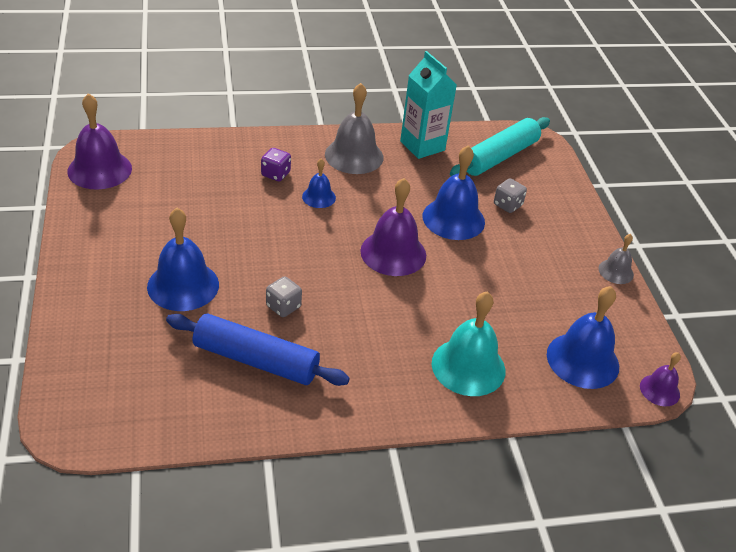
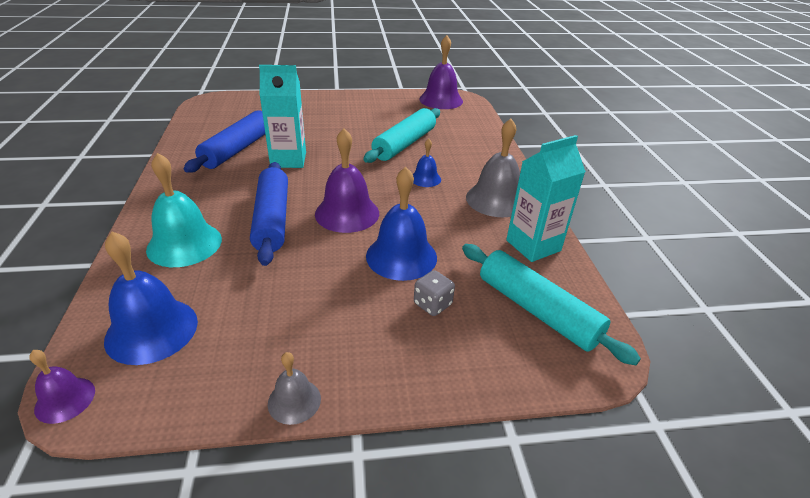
camera: 95 degrees right, 5 degrees down
blue bell [147,208,219,311] -> none
purple dice [261,148,291,181] -> none
grey dice [266,276,302,317] -> turquoise carton [259,65,306,168]
none -> blue rolling pin [250,162,288,266]
none -> turquoise rolling pin [363,108,440,163]

